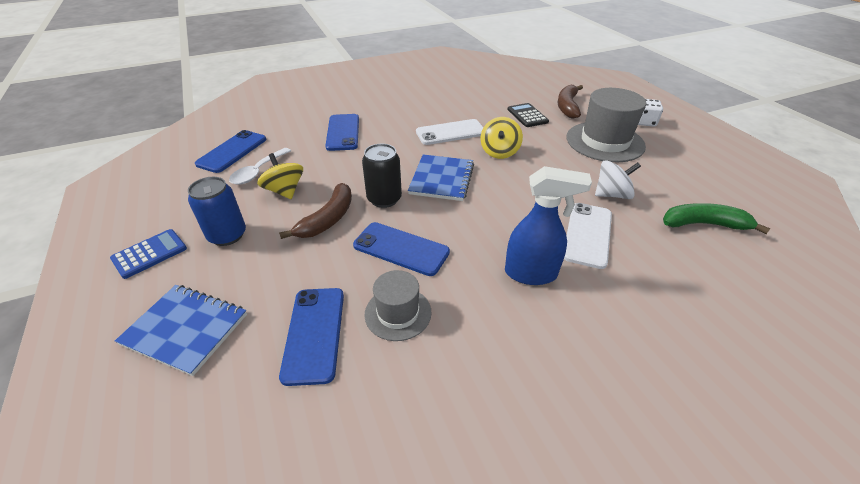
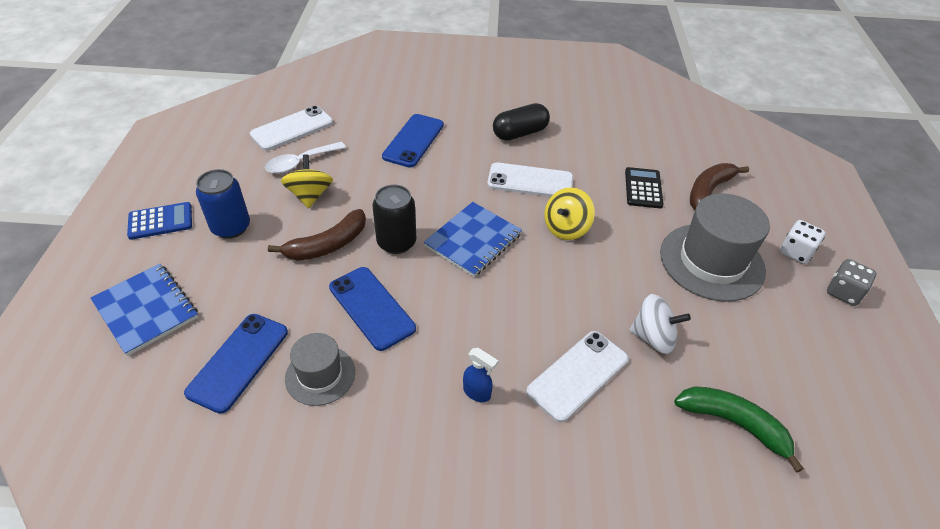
camera: 25 degrees right, 5 degrees up
blue phone [195,130,266,173] -> white phone [250,106,333,151]
blue spray bottle [505,166,592,285] -> blue spray bottle [463,348,498,402], size x0.51
none -> black capsule [493,103,550,141]
none -> grey dice [827,259,876,306]

